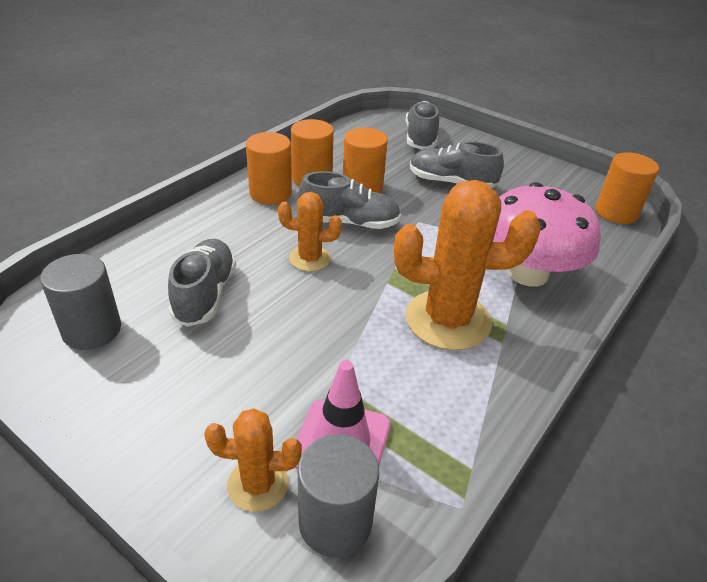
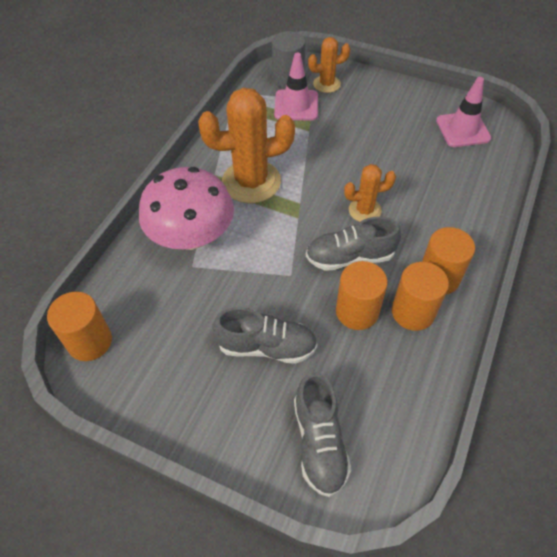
camera: 170 degrees right, 15 degrees up
grey cylinder [40,254,121,350] -> pink traffic cone [436,77,491,147]
grey shoe [168,239,236,327] -> none

